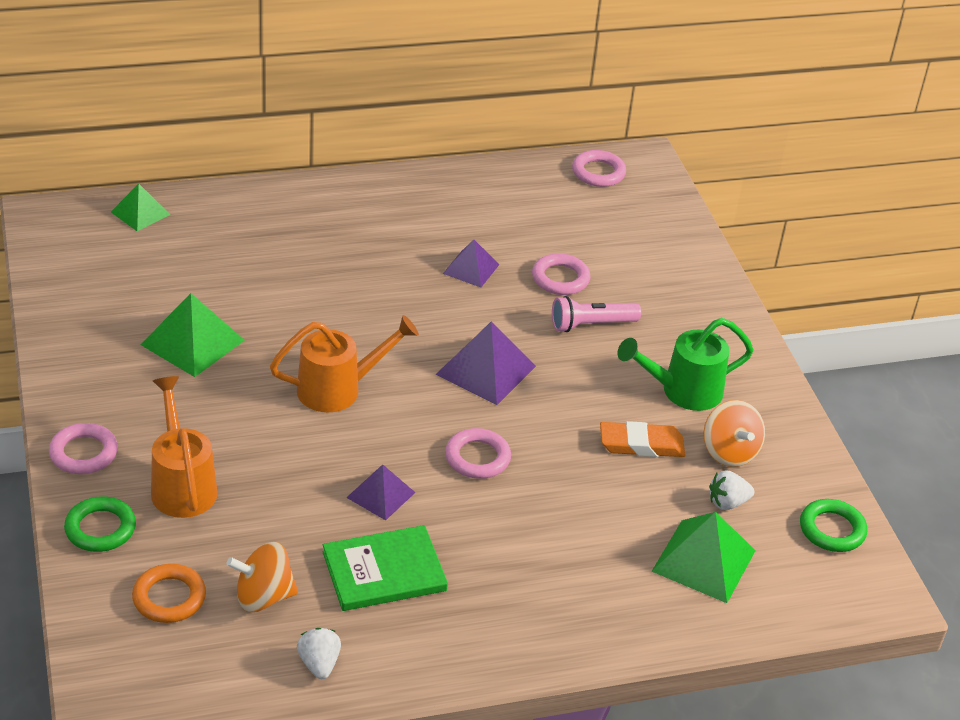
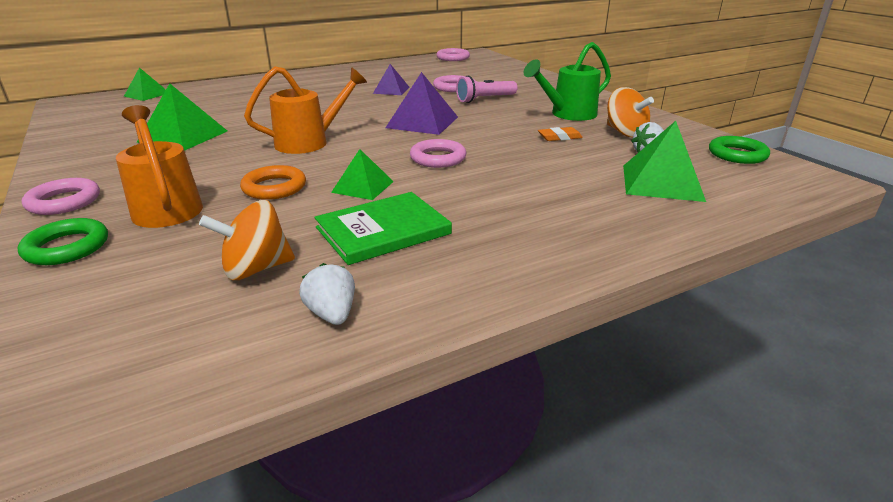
camera: 10 degrees left, 10 degrees down
orange ring [132,564,206,623] -> orange ring moved to [240,165,306,200]
purple pyramid [346,464,416,520] -> green pyramid [331,149,394,200]
orange eraser [600,421,685,457] -> orange eraser [538,127,583,141], size x0.63

